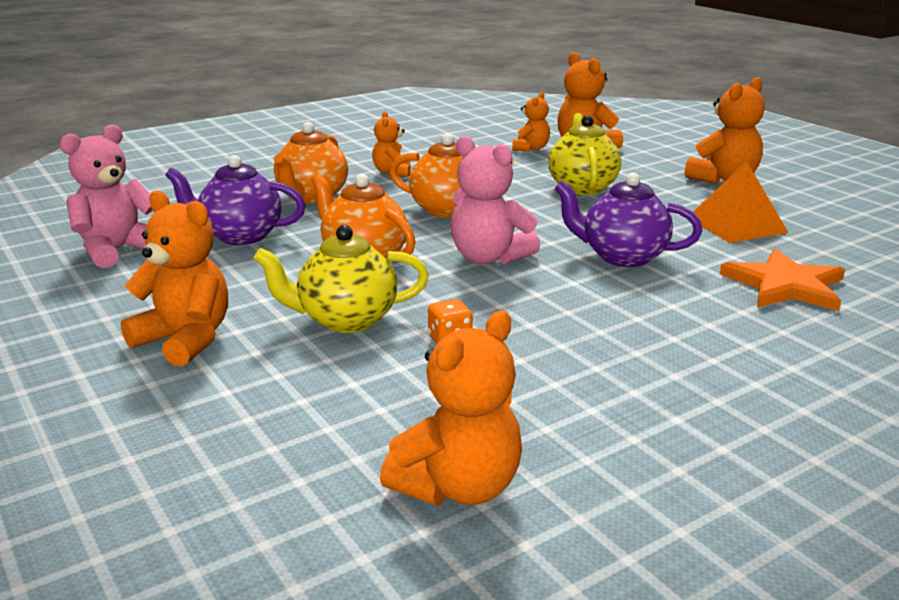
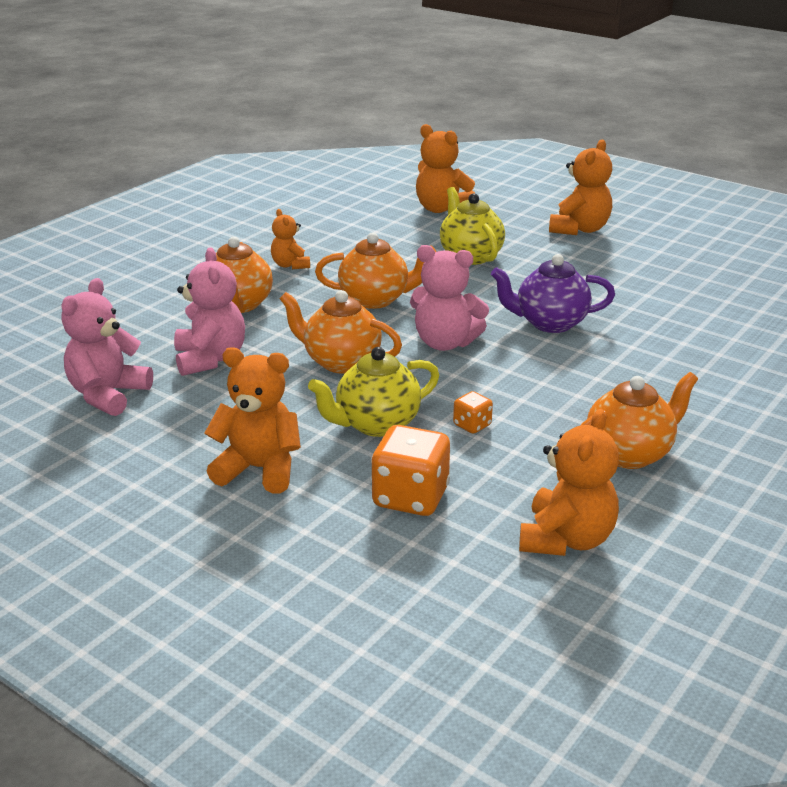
camera: 20 degrees left, 5 degrees up
purple teapot [165,155,306,245] -> pink teddy bear [174,248,245,376]
orange teddy bear [512,92,550,151] -> none
orange pyramid [694,161,789,243] -> none
orange star [720,248,845,311] -> none
none -> orange dice [371,425,450,516]
none -> orange teapot [580,372,698,469]

